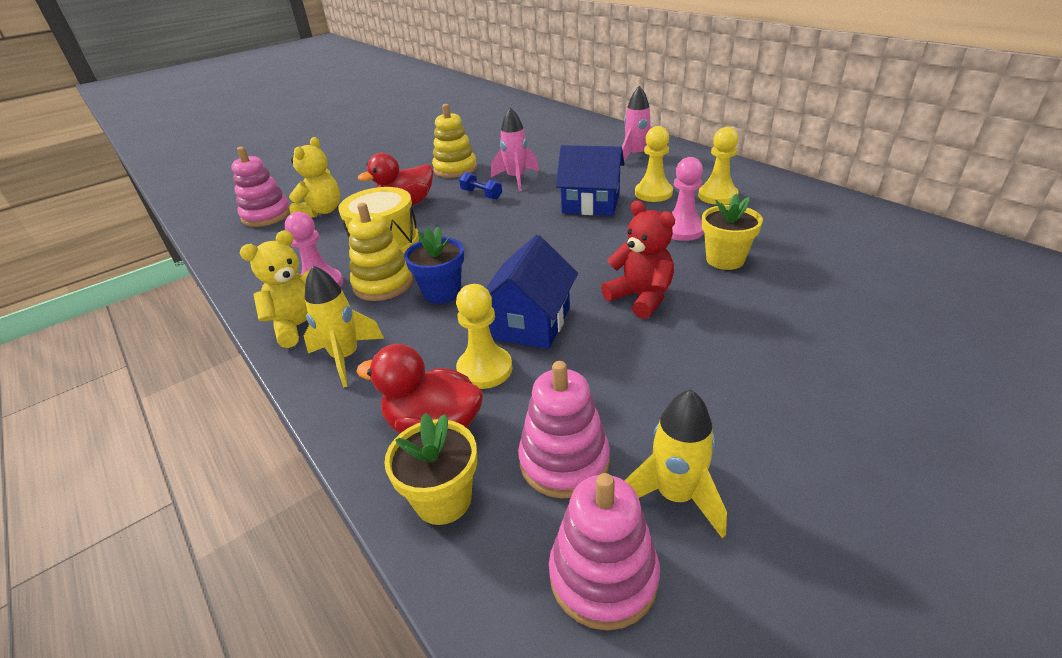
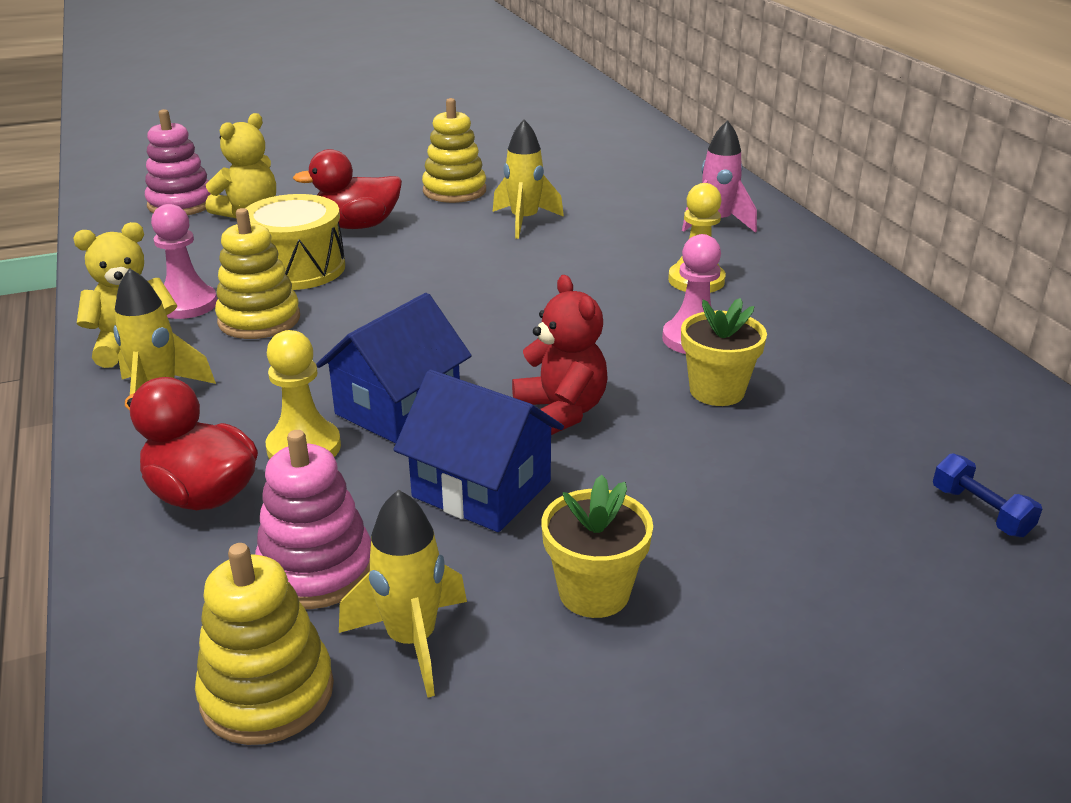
camera: 15 degrees right, 5 degrees down
yellow flower pot [384,413,477,525] -> yellow flower pot moved to [542,475,653,618]
blue flower pot [404,226,464,304] -> none
blue dumbbell [459,172,502,200] -> blue dumbbell moved to [933,453,1042,537]
pink rocket [491,107,539,191] -> yellow rocket [493,119,564,239]
pink stacking toy [549,473,660,630] -> yellow stacking toy [195,543,334,745]
blue house [556,145,625,216] -> blue house moved to [394,370,564,532]
yellow pawn [698,127,739,205] -> none

